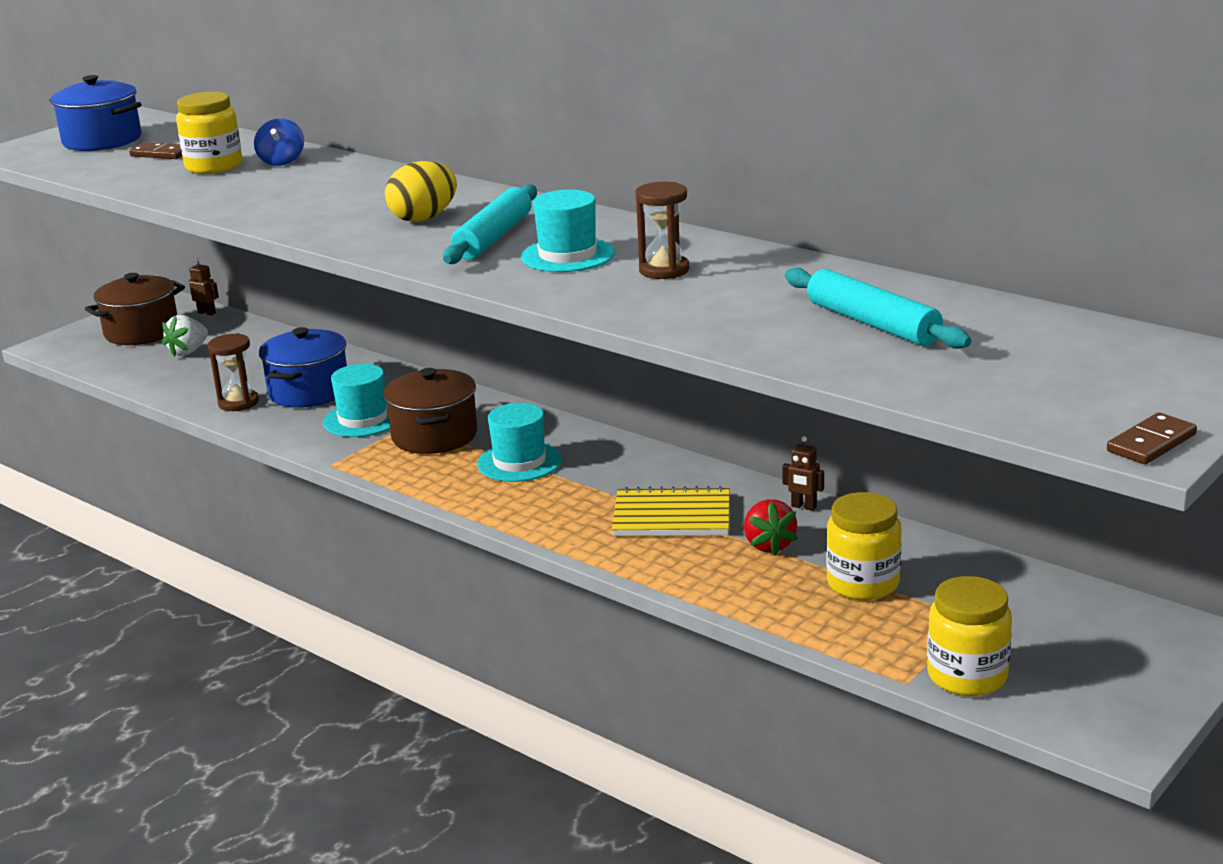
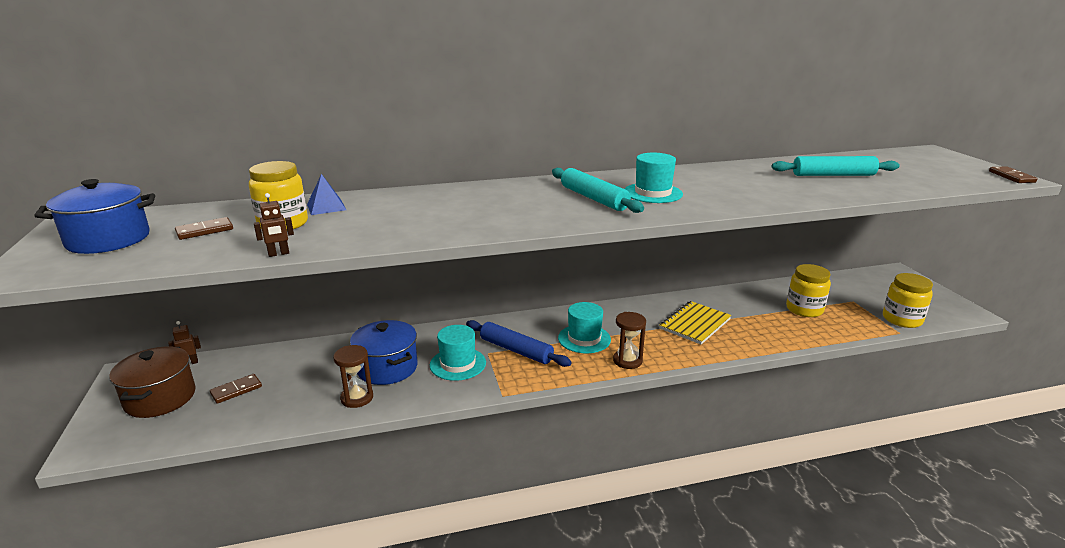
camera: 55 degrees left, 0 degrees up
white strawberry [162,315,208,357] -> brown domino [210,374,262,404]
blue spinning top [254,118,304,166] -> blue pyramid [307,174,346,215]
brown pot [383,368,477,454] -> blue rolling pin [466,320,571,367]
yellow egg [385,161,457,222] -> none
brown hourglass [635,182,689,279] -> brown hourglass moved to [613,312,646,369]
red strawberry [744,499,798,556] -> none
brown robot [782,436,824,511] -> brown robot moved to [254,193,294,257]

